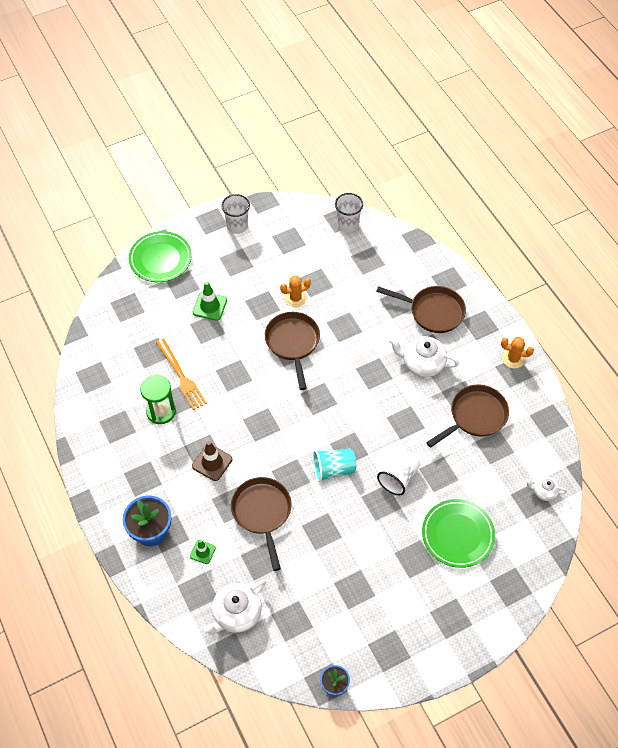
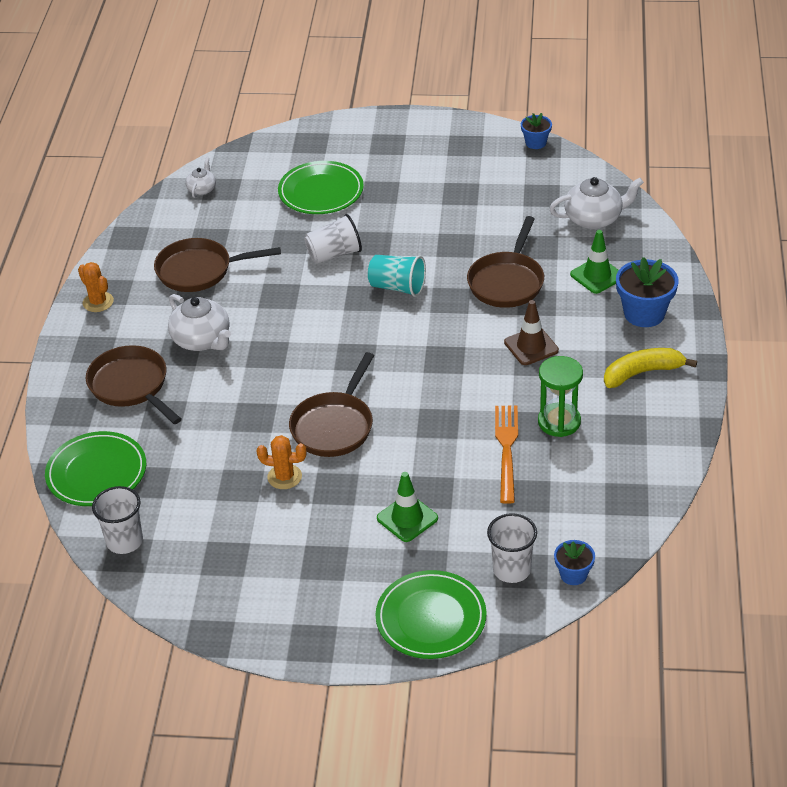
camera: 145 degrees left, 15 degrees down
green traffic cone [190,540,216,564] -> green traffic cone [570,230,619,294], size x1.58
white cup [221,194,250,234] -> white cup moved to [487,513,537,583]
white teapot [525,476,567,501] -> white teapot turned 120 degrees counterclockwise [185,157,216,198]
none -> green plate [45,431,146,506]
none -> blue flower pot [554,540,595,585]
none -> yellow banana [604,348,697,388]

